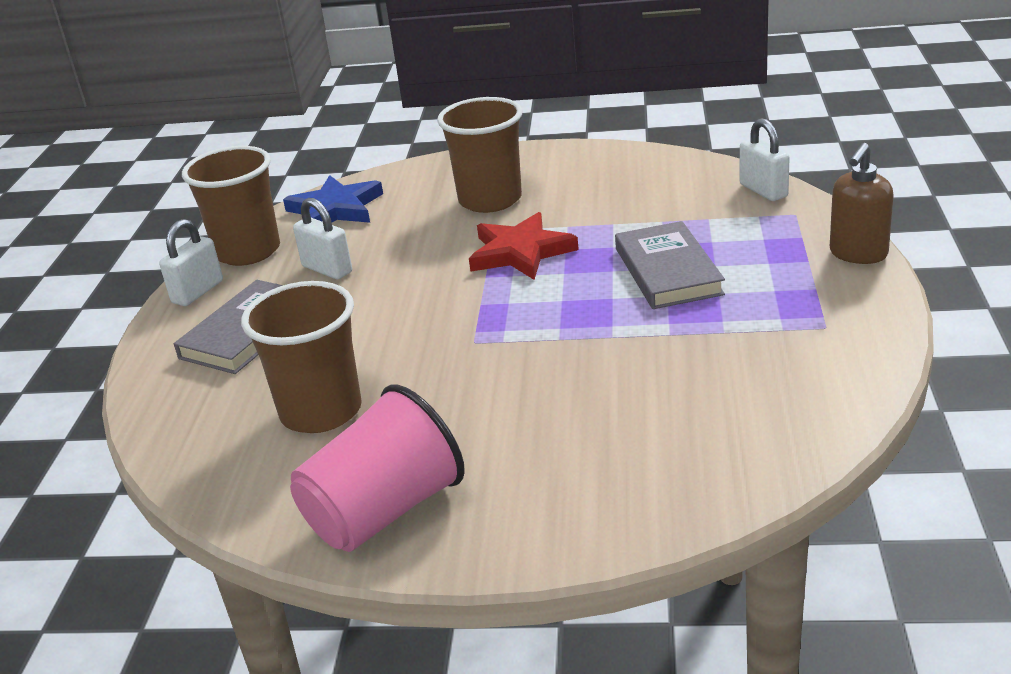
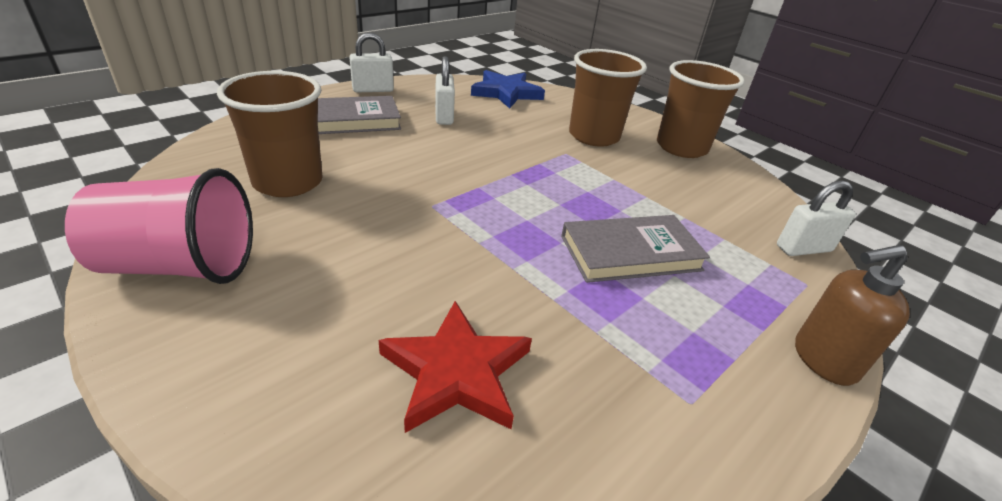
camera: 35 degrees right, 5 degrees up
brown cup [182,146,280,266] -> brown cup moved to [657,60,745,158]
red star [469,212,579,280] -> red star moved to [379,301,532,433]
grey book [615,221,725,309] -> grey book turned 45 degrees clockwise [561,215,710,283]
white padlock [739,118,790,201] -> white padlock turned 60 degrees clockwise [777,180,856,256]

